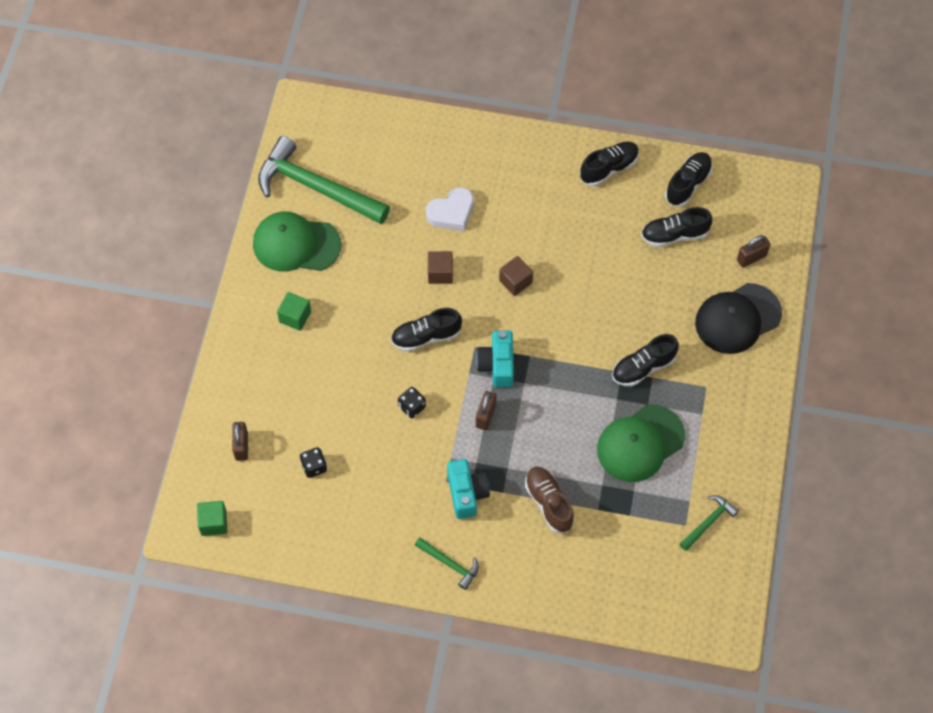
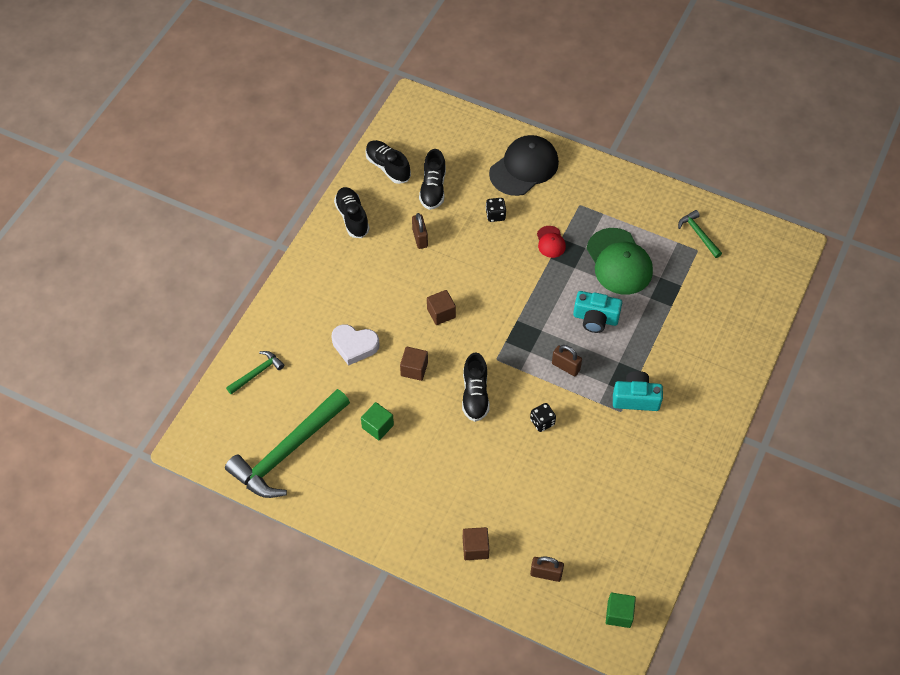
camera: 75 degrees left, 5 degrees down
green cap [253,212,341,271] -> none
green cube [277,292,311,331] -> green cube moved to [361,402,394,440]
black dice [300,447,327,478] -> black dice moved to [486,198,506,222]
green hammer [415,537,479,590] -> green hammer moved to [226,351,284,394]
white heart [426,187,474,231] -> white heart turned 120 degrees clockwise [331,324,379,366]
turquoise camera [476,330,514,387] -> turquoise camera moved to [573,291,622,333]
brown shoe [525,467,574,533] -> none
black shoe [612,334,679,386] -> red cap [537,226,566,258]
black cap [695,283,782,354] -> black cap turned 120 degrees counterclockwise [489,135,559,196]
brown padlock [737,235,770,268] -> brown padlock moved to [412,213,428,249]
none -> brown cube [463,527,489,560]

